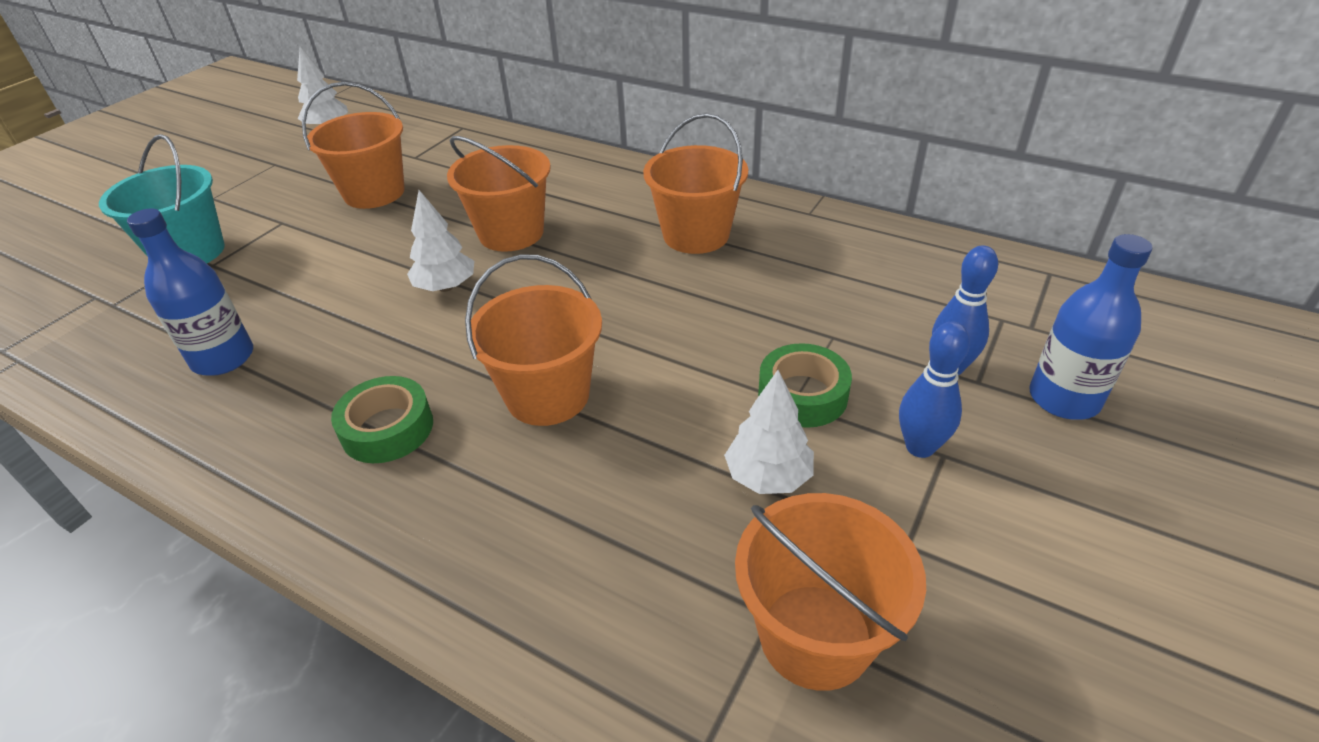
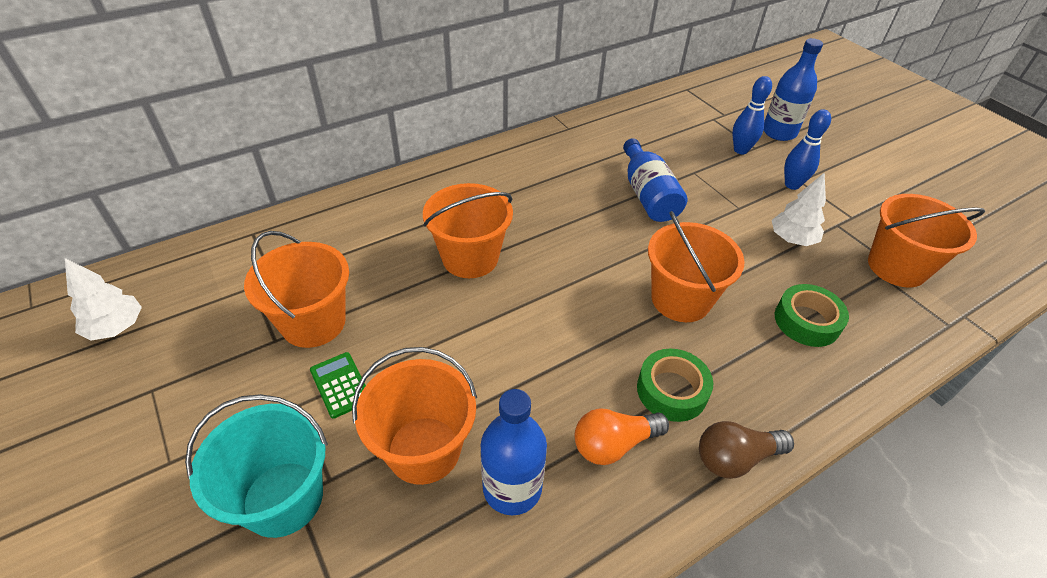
camera: 65 degrees left, 5 degrees up
white tree [407,190,474,292] -> none
orange bucket [643,113,748,254] -> orange bucket moved to [352,347,477,485]
green tape [758,343,852,428] -> green tape moved to [775,284,849,347]
none -> green calculator [310,352,366,419]
none -> orange light bulb [575,408,669,465]
none -> blue bottle [623,138,687,222]
none -> brown light bulb [699,421,794,479]

